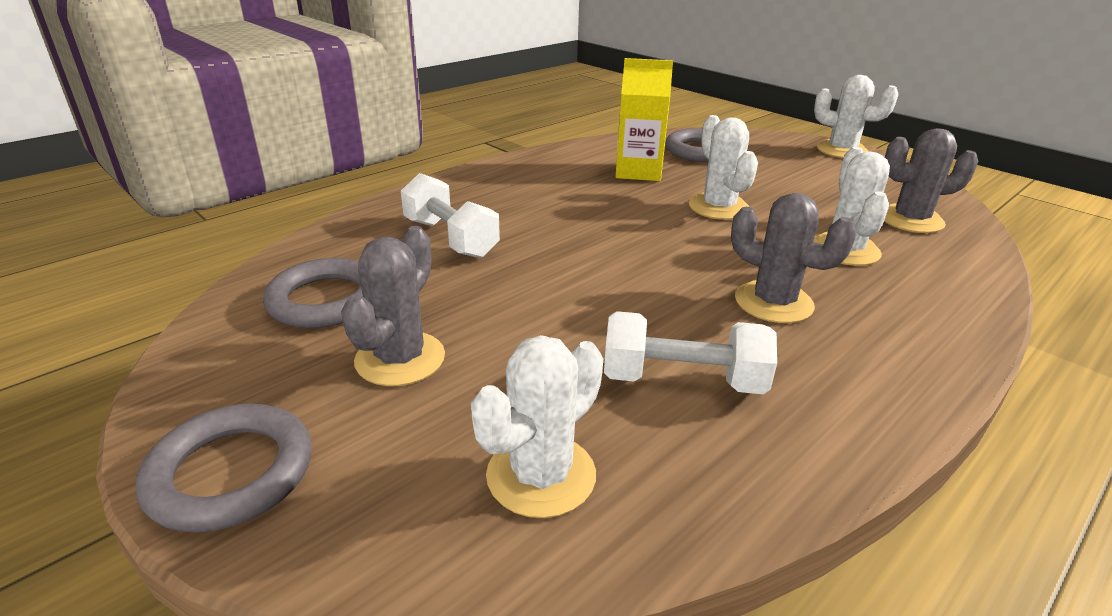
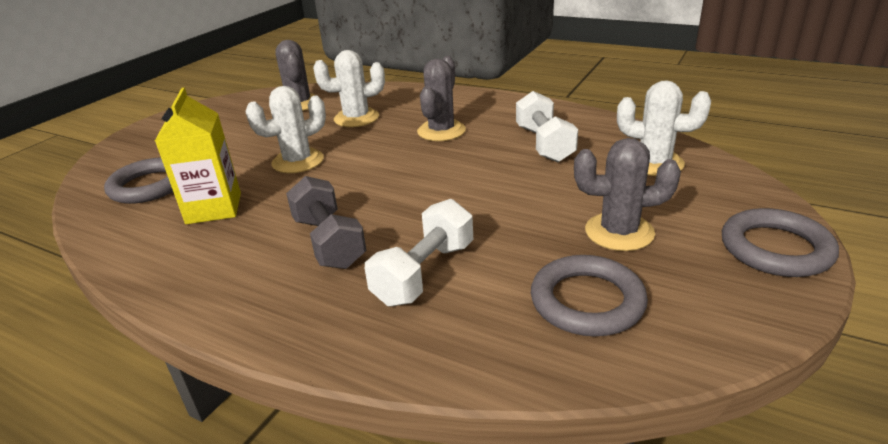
camera: 105 degrees left, 0 degrees up
white cactus [814,75,899,158] -> none
none -> grey dumbbell [286,176,366,269]

